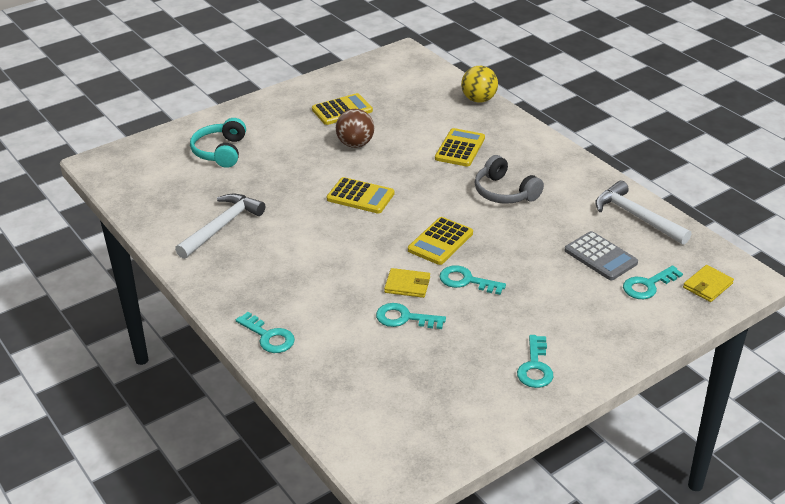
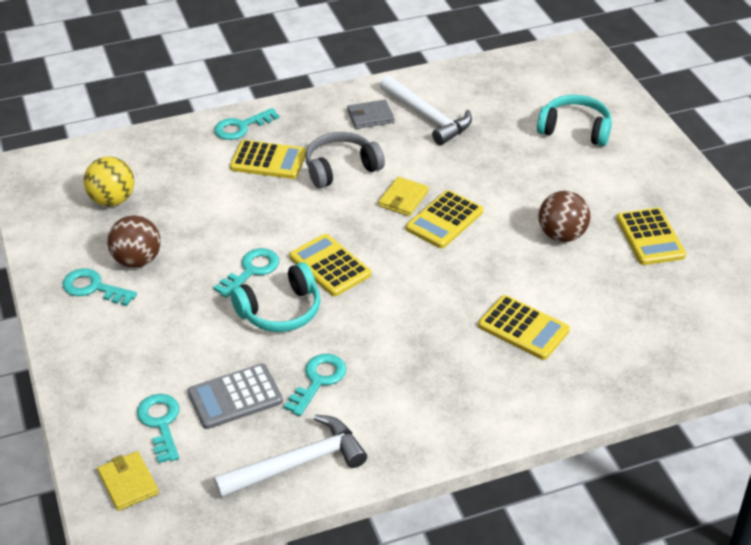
camera: 105 degrees right, 5 degrees up
turquoise key [376,303,446,329] -> turquoise key moved to [284,354,346,416]
yellow wallet [384,268,430,298] -> yellow wallet moved to [378,177,429,216]
yellow ball [461,66,498,103] -> yellow ball moved to [84,156,134,206]
grey headphones [475,155,544,204] -> grey headphones moved to [305,132,385,188]
none -> brown ball [107,215,161,268]
none -> yellow calculator [230,140,306,179]
none -> turquoise headphones [230,262,320,332]
none -> grey wallet [347,100,395,129]

